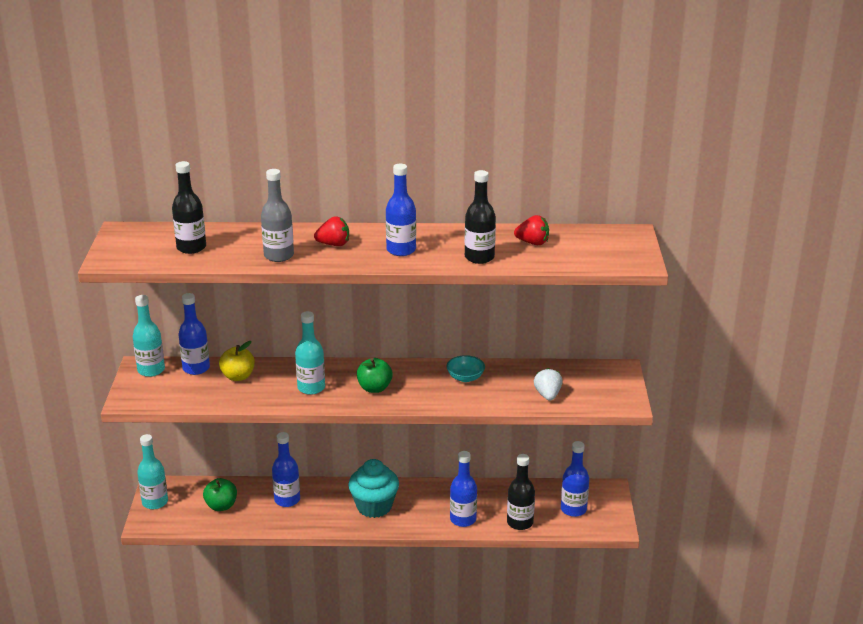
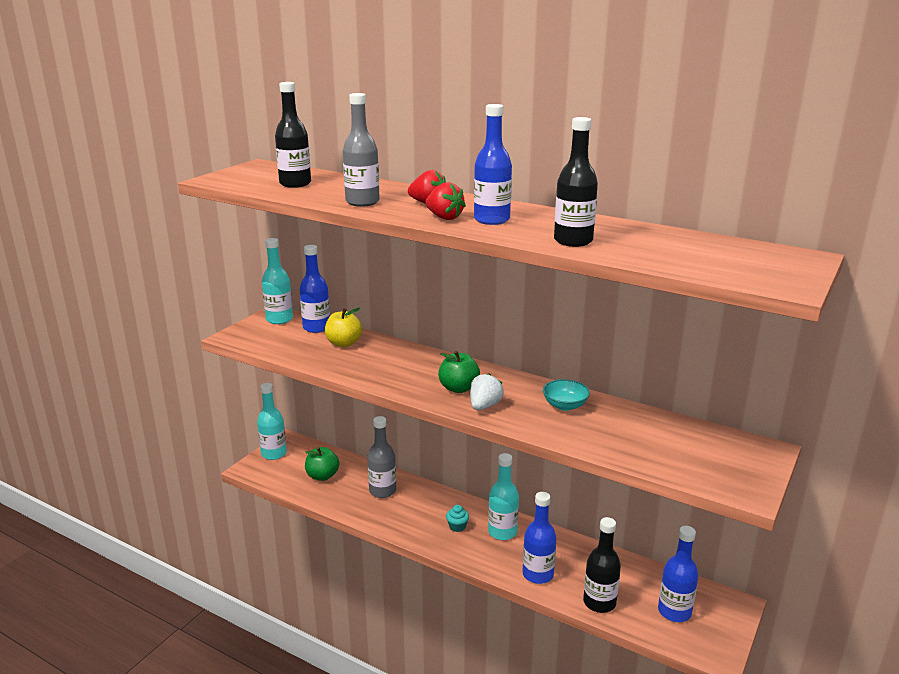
camera: 30 degrees right, 5 degrees down
blue bottle [272,432,300,507] -> grey bottle [367,416,396,498]
turquoise bottle [295,311,325,395] -> turquoise bottle moved to [488,453,519,540]
turquoise cupcake [348,459,399,518] -> turquoise cupcake [446,505,469,532], size x0.41
red strawberry [514,215,549,245] -> red strawberry moved to [425,182,466,220]
white strawberry [534,368,563,401] -> white strawberry moved to [470,373,504,410]

